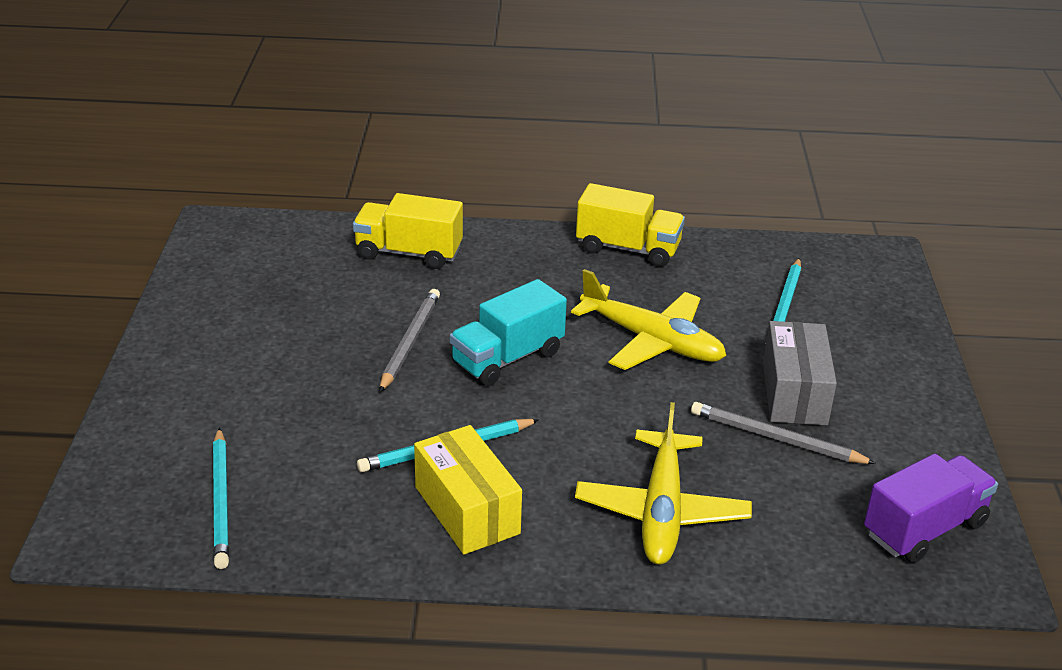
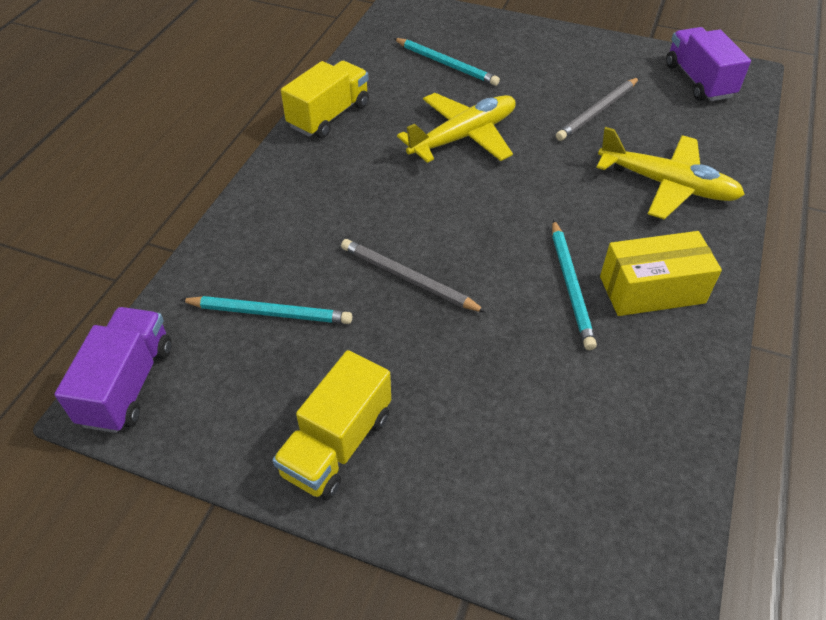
camera: 70 degrees left, 15 degrees up
turquoise pencil [213,427,229,569] -> turquoise pencil moved to [180,296,352,324]
yellow truck [353,193,463,269] -> yellow truck moved to [272,350,391,500]
turquoise truck [450,279,567,386] -> none
grey box [763,321,837,425] -> none
none -> purple truck [54,307,172,433]

